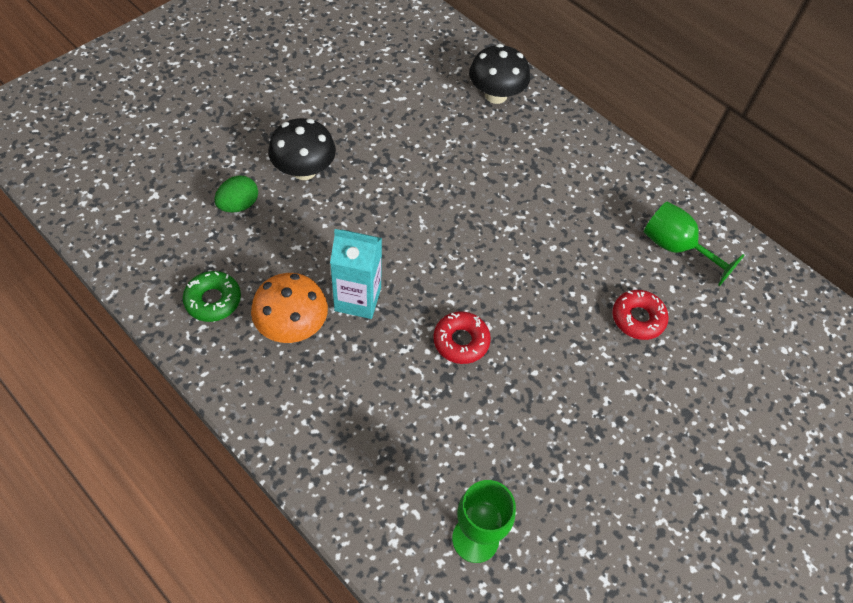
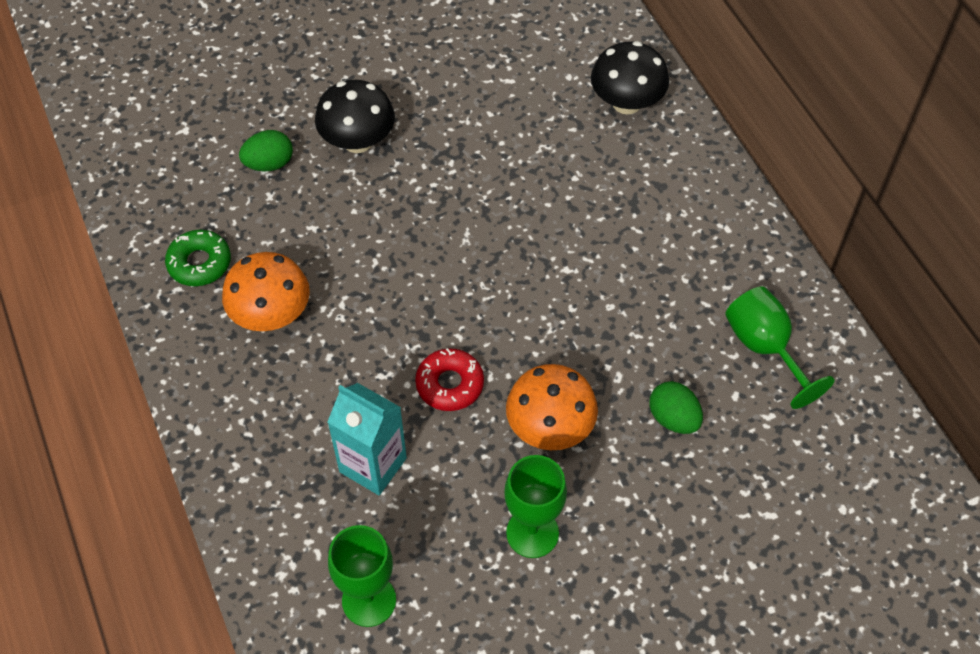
camera: 25 degrees right, 0 degrees up
turquoise carton [330,229,382,319] -> turquoise carton moved to [327,383,407,495]
red donut [612,290,669,340] -> green egg [649,381,703,434]
none -> green goblet [504,455,567,558]
none -> orange mushroom [506,364,598,450]

